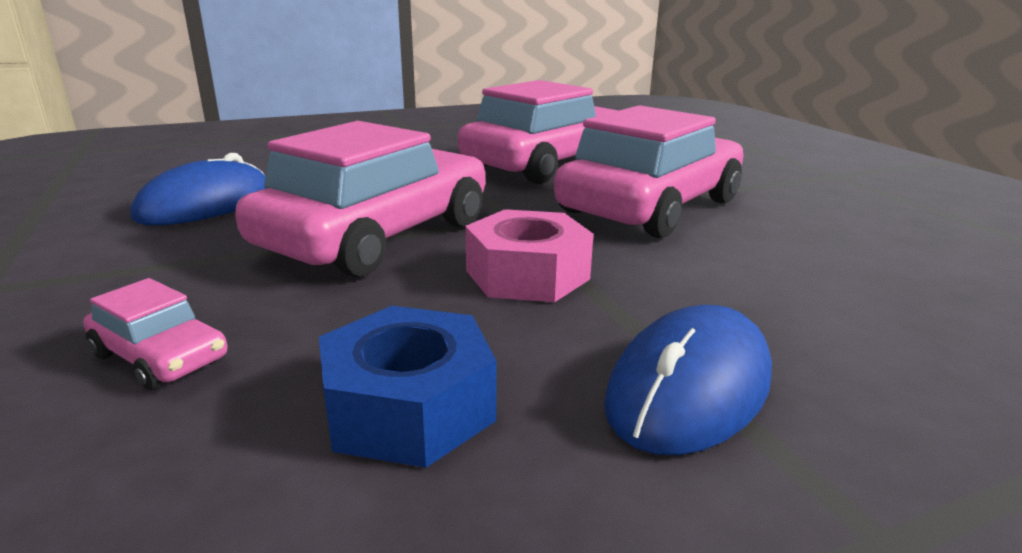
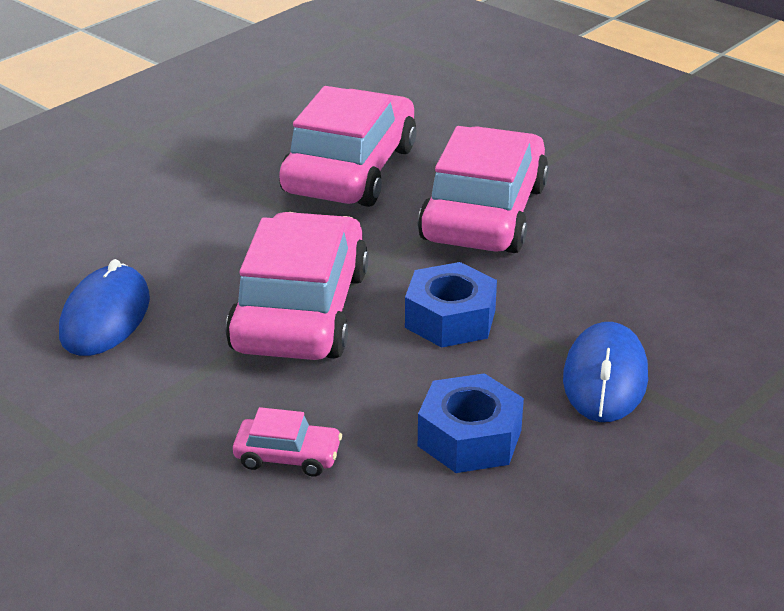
camera: 25 degrees left, 10 degrees up
pink nut [465,209,594,302] -> blue nut [405,262,497,348]

